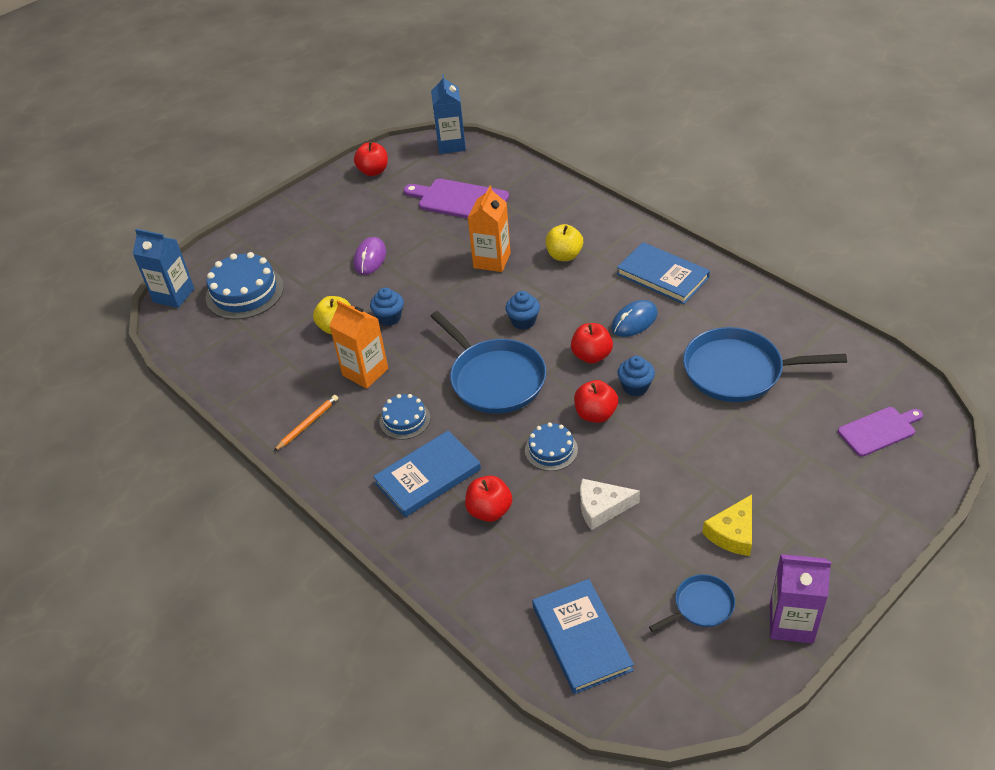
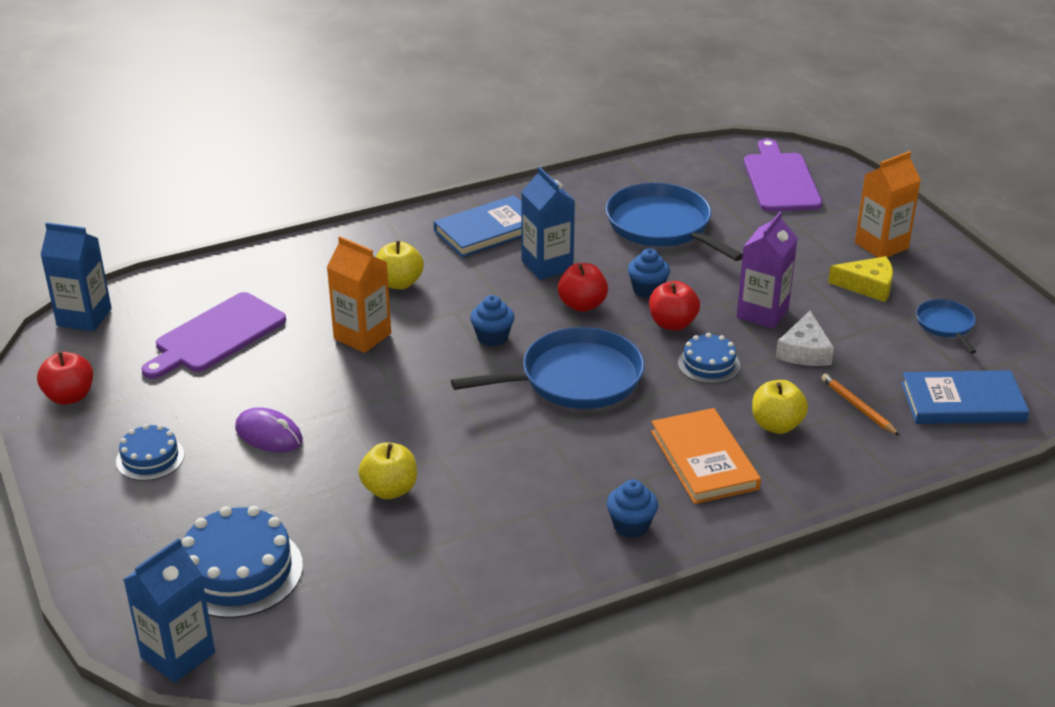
camera: 75 degrees left, 10 degrees down
orange pencil [273,395,338,452] -> orange pencil moved to [821,374,900,436]
orange carton [330,300,388,389] -> orange carton moved to [855,151,921,258]
blue cupcake [370,288,404,326] -> blue cupcake moved to [607,480,658,538]
blue book [373,430,481,517] -> orange book [651,408,761,504]
blue cake [380,394,430,440] -> blue cake moved to [116,424,185,481]
red apple [465,476,512,522] -> yellow apple [752,380,808,434]
blue mouse [611,300,658,337] -> blue carton [521,167,575,280]
blue pan [683,327,847,402] -> blue pan turned 120 degrees clockwise [606,183,743,261]
yellow cheese [702,495,752,556] -> yellow cheese turned 45 degrees counterclockwise [828,256,893,302]
purple carton [770,554,831,644] -> purple carton moved to [737,211,798,329]
purple cutting board [838,407,923,456] -> purple cutting board [744,139,822,212], size x1.56

